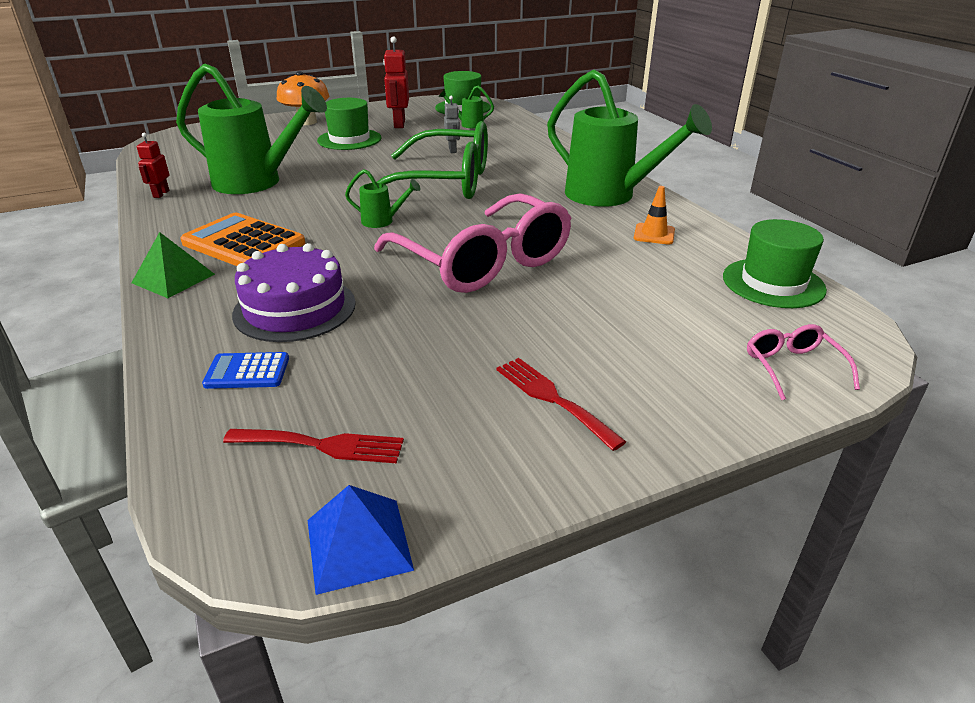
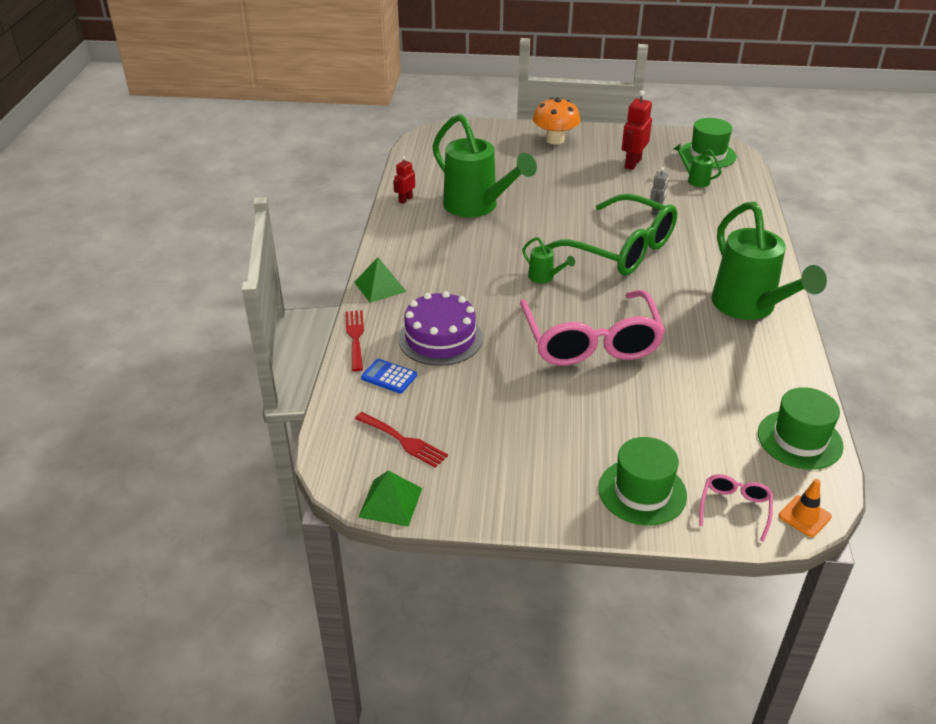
camera: 30 degrees right, 5 degrees up
orange calculator [180,213,305,266] -> none
blue pyramid [308,485,414,595] -> green pyramid [358,470,422,527]
green hat [317,98,381,150] -> green hat moved to [599,437,687,526]
red fork [496,358,626,451] -> red fork moved to [345,310,364,371]
orange traffic cone [634,186,675,245] -> orange traffic cone moved to [779,479,832,537]

